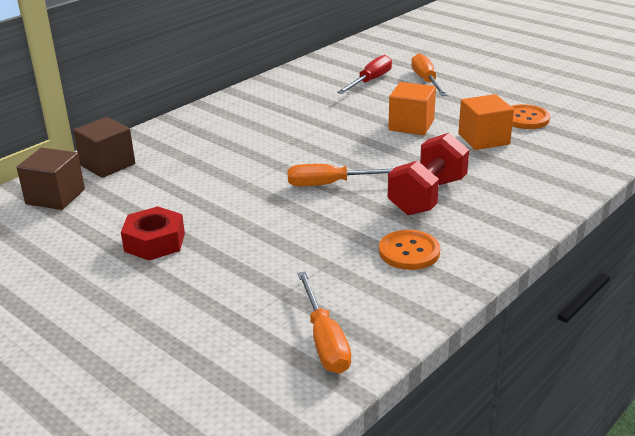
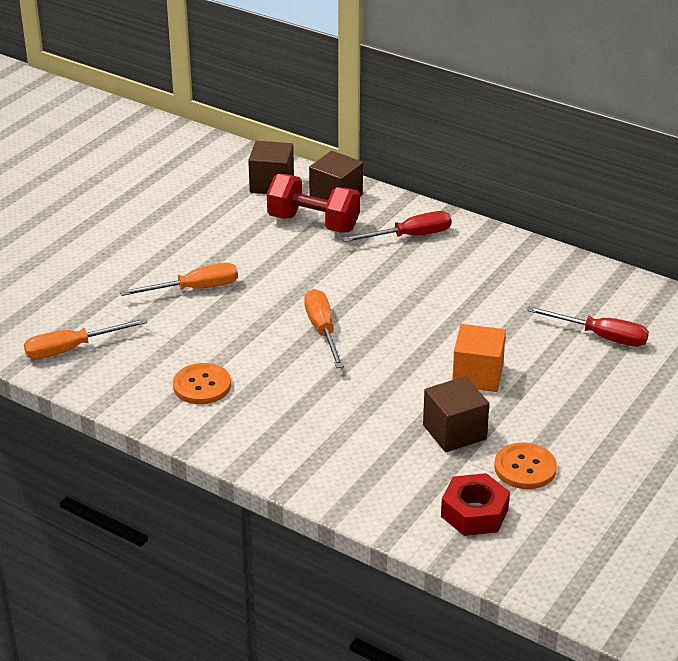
camera: 80 degrees right, 5 degrees up
red nut [121,206,185,261] -> red nut moved to [441,473,510,536]
red dumbbell [388,133,469,216] -> red dumbbell moved to [267,174,360,233]
orange screwdriver [411,53,447,96] -> orange screwdriver moved to [120,263,238,296]
orange cube [458,94,514,150] -> brown cube [423,376,489,452]
none -> red screwdriver [342,211,452,242]

